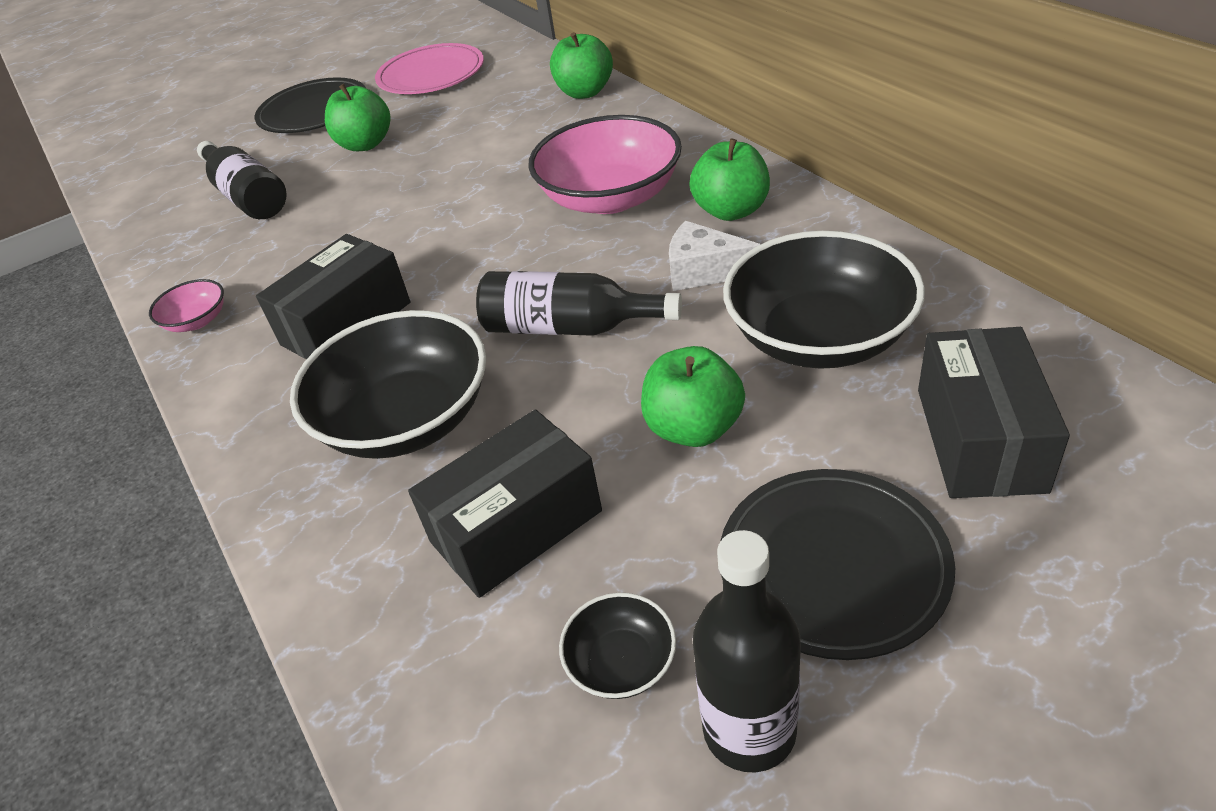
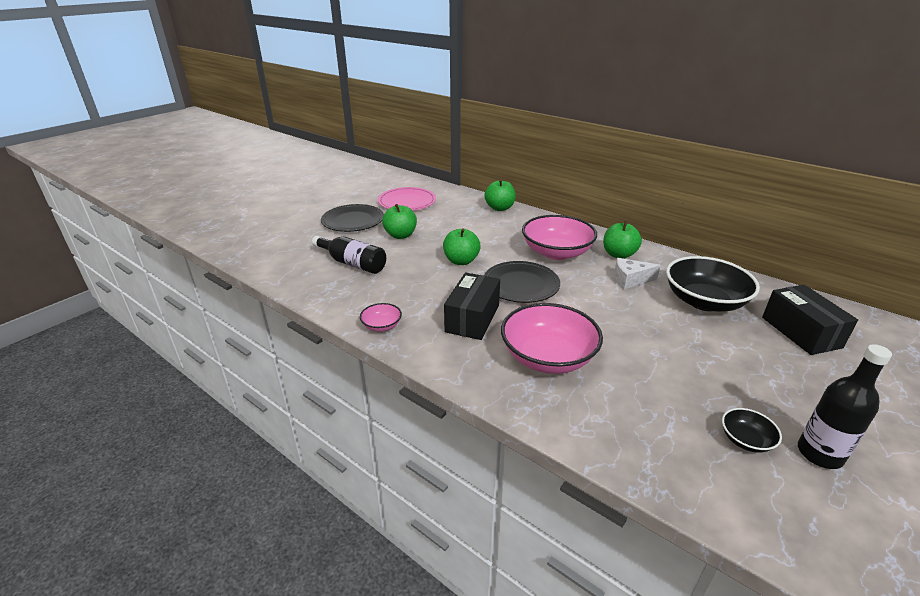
camera: 25 degrees left, 10 degrees down
black bowl [290,310,486,459] -> pink bowl [501,303,603,374]
black box [408,409,602,598] -> none
black bottle [476,271,682,336] -> none
green apple [641,346,745,447] -> green apple moved to [443,229,481,265]
black plate [720,469,955,660] -> black plate moved to [484,261,560,303]

